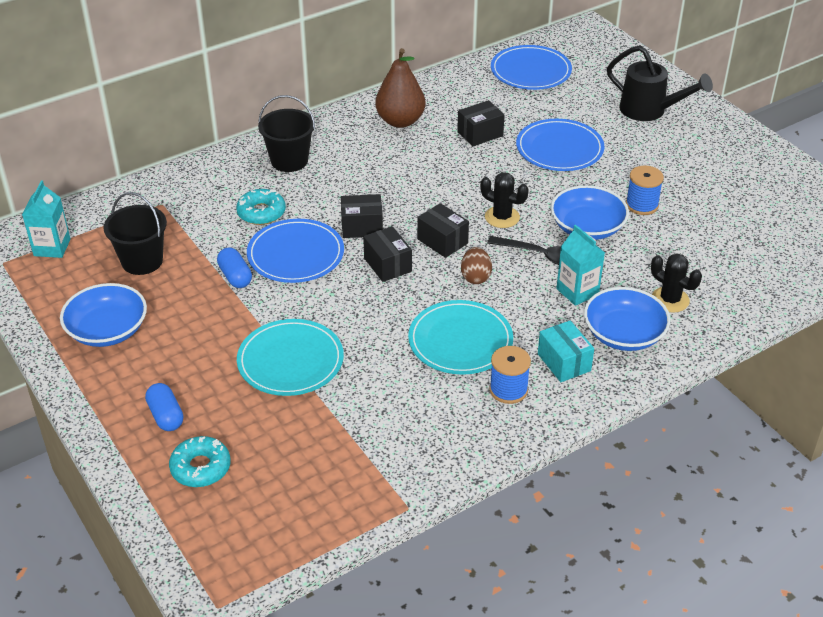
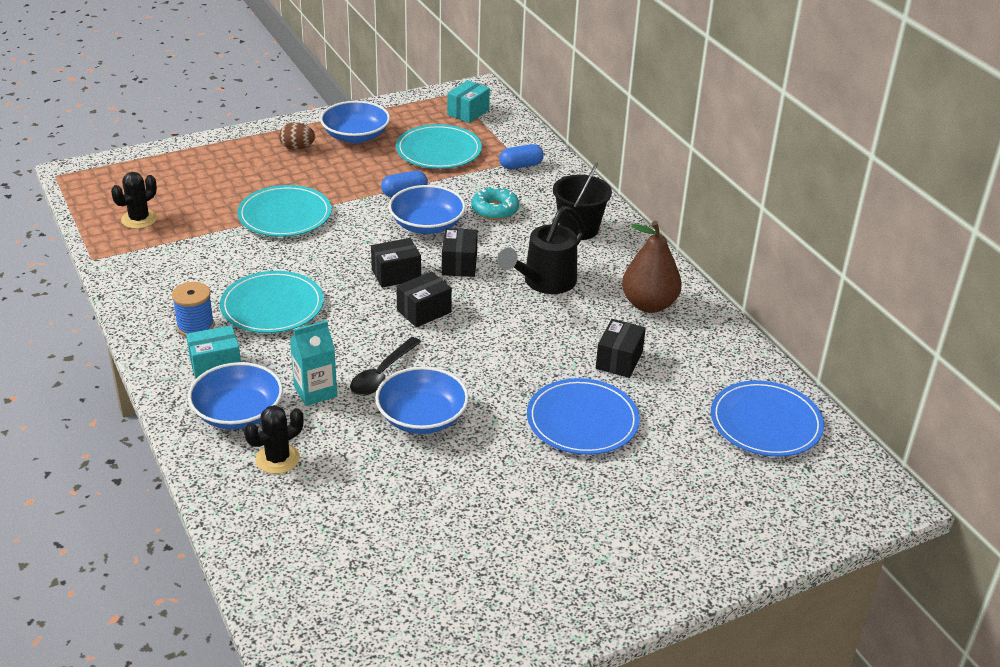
camera: 95 degrees right, 5 degrees down
turquoise carton [22,180,71,258] -> turquoise box [447,80,490,123]
black bucket [103,192,167,275] -> turquoise plate [396,124,482,169]
blue capsule [145,383,183,431] -> blue capsule moved to [499,144,544,169]
turquoise donut [169,436,230,487] -> none
blue plate [247,219,344,283] -> blue bowl [389,185,466,234]
black box [457,100,505,146] -> black box turned 45 degrees clockwise [596,319,646,378]
brown egg [461,247,492,284] -> brown egg moved to [279,123,315,150]
black cactus [480,172,529,228] -> black cactus moved to [111,172,157,229]
black watering can [607,45,713,121] -> black watering can moved to [497,206,585,294]
blue spool [626,166,664,215] -> none

